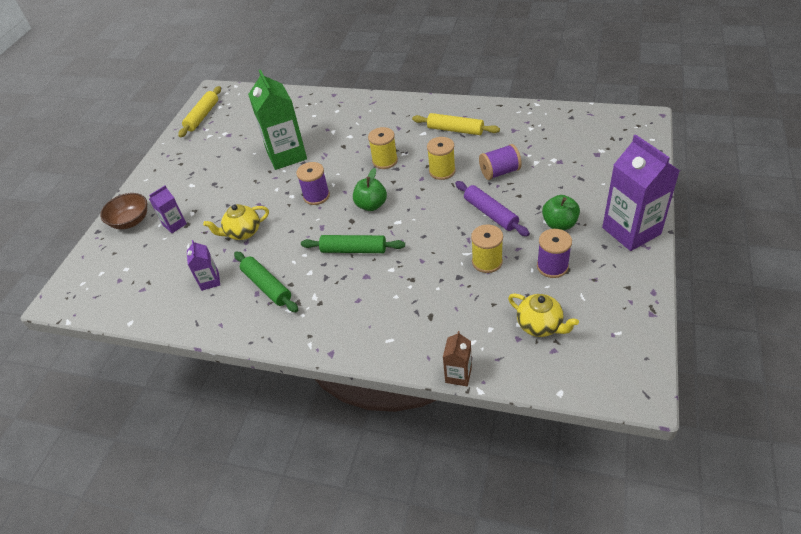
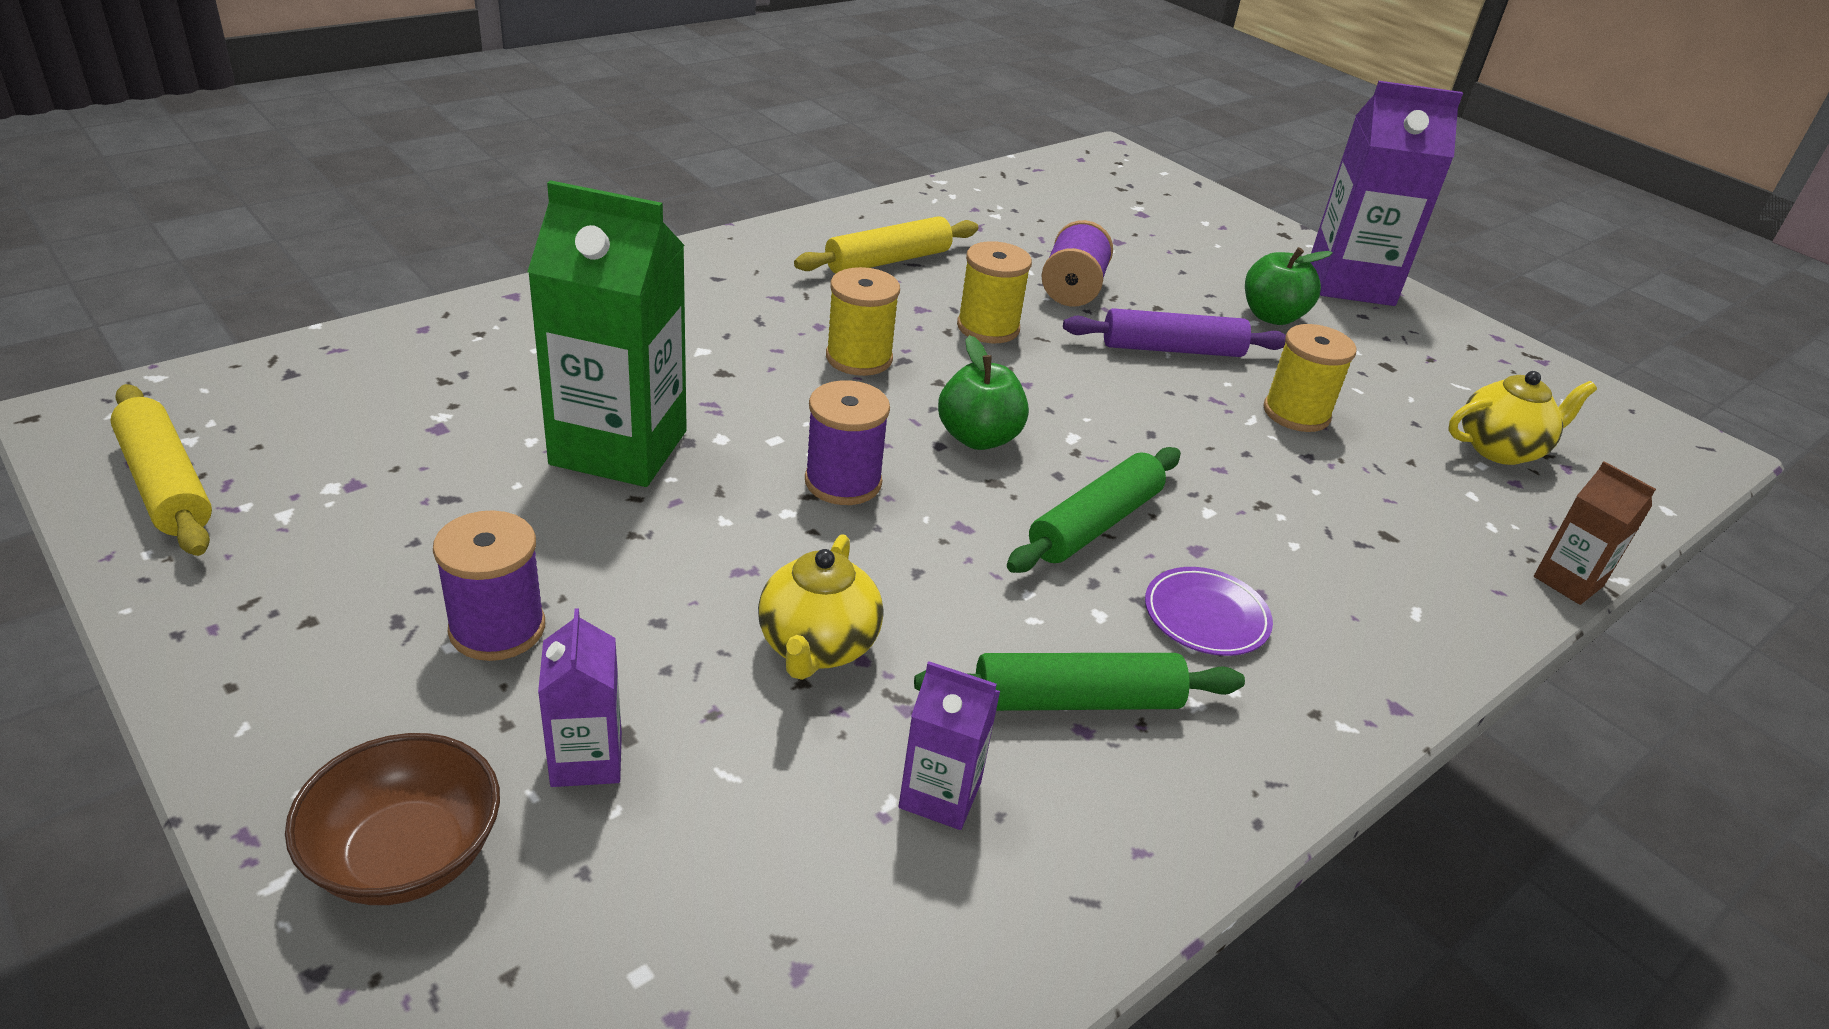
camera: 65 degrees left, 10 degrees down
purple spool [537,229,572,278] -> purple spool moved to [433,510,545,661]
none -> purple plate [1145,567,1273,656]

